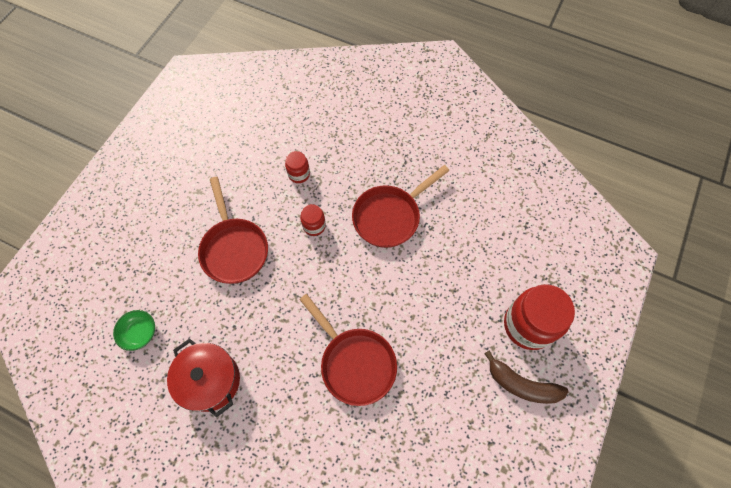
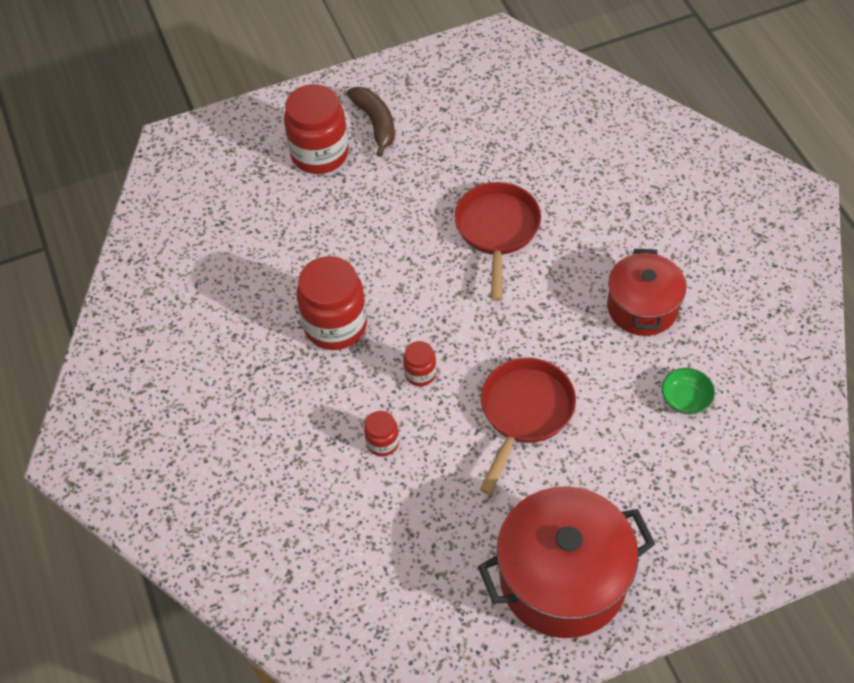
camera: 135 degrees left, 10 degrees down
red pan [352,165,449,248] -> red jar [297,256,367,350]
none -> red pot [478,486,655,638]

